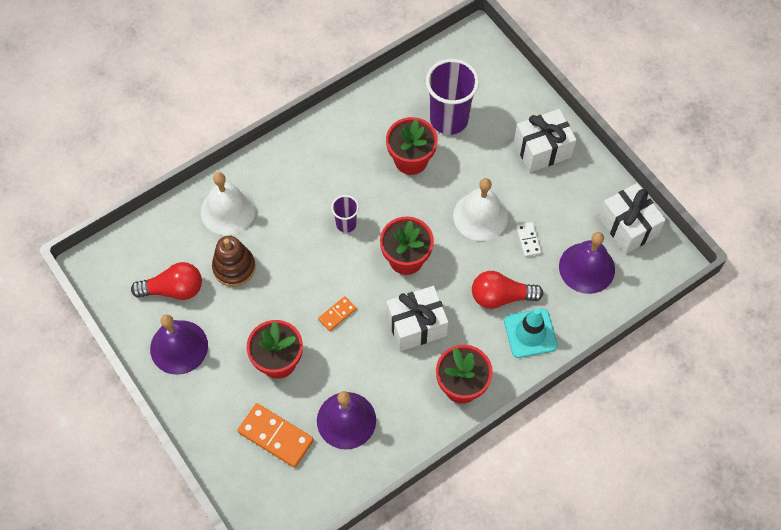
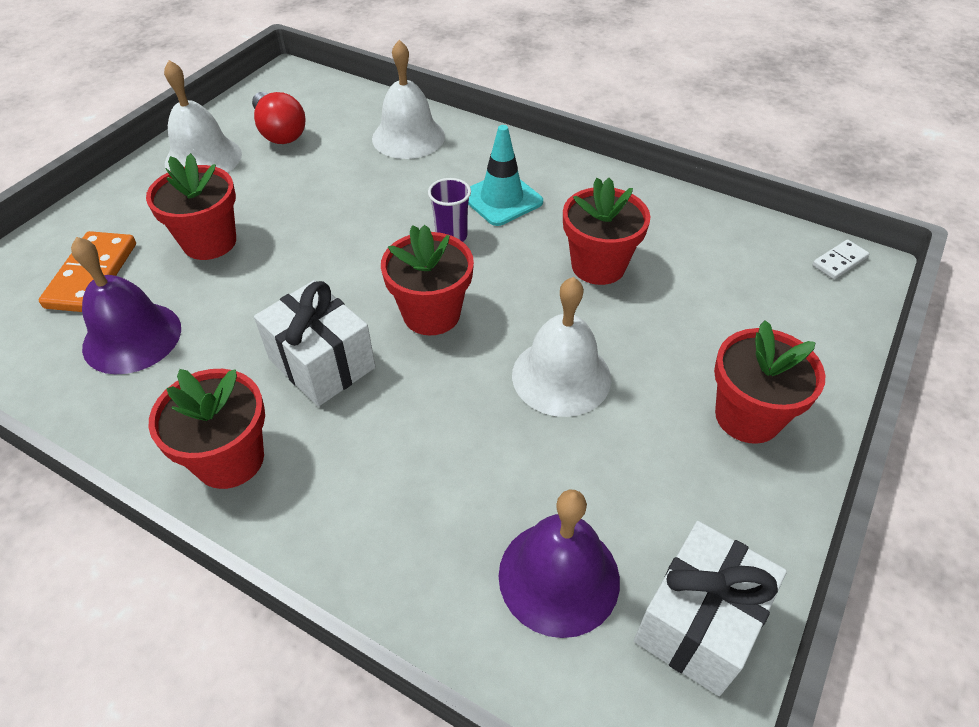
camera: 65 degrees right, 15 degrees down
purple bell [150,314,208,375] -> white bell [164,60,242,173]
brown stacking toy [212,236,256,287] -> none
orange domino [318,296,357,331] -> none
purple cup [426,59,479,135] -> none
red light bulb [472,271,543,309] -> none
turquoise traffic cone [504,308,558,358] -> turquoise traffic cone moved to [468,125,543,226]
white gift [514,109,576,173] -> red flower pot [714,320,825,444]
white domino [516,222,542,257] -> white domino moved to [812,239,869,279]

